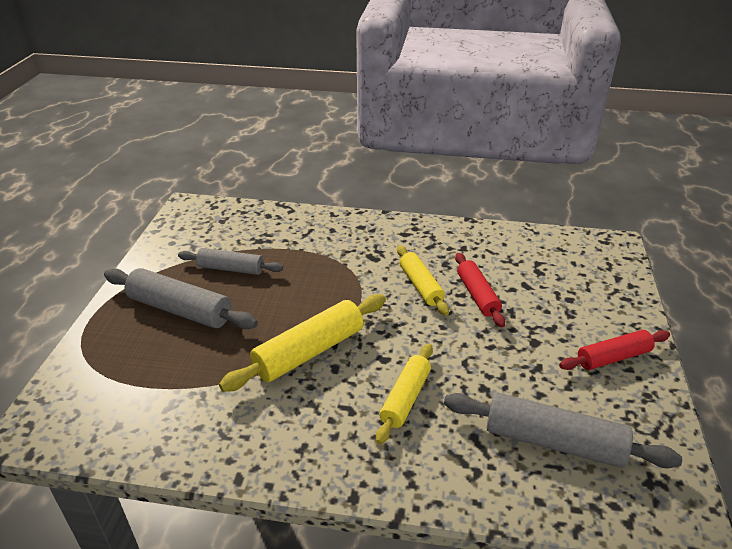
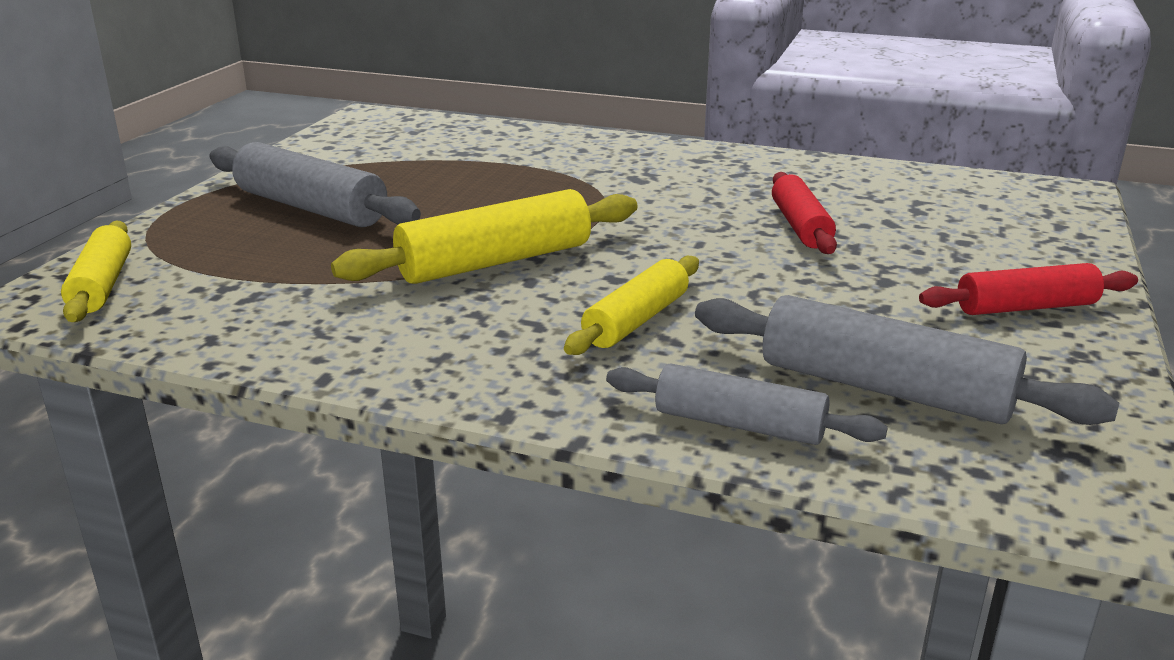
camera: 10 degrees right, 10 degrees down
grey rolling pin [178,248,283,275] -> grey rolling pin moved to [606,363,888,445]
yellow rolling pin [397,246,449,315] -> yellow rolling pin moved to [61,221,131,322]

